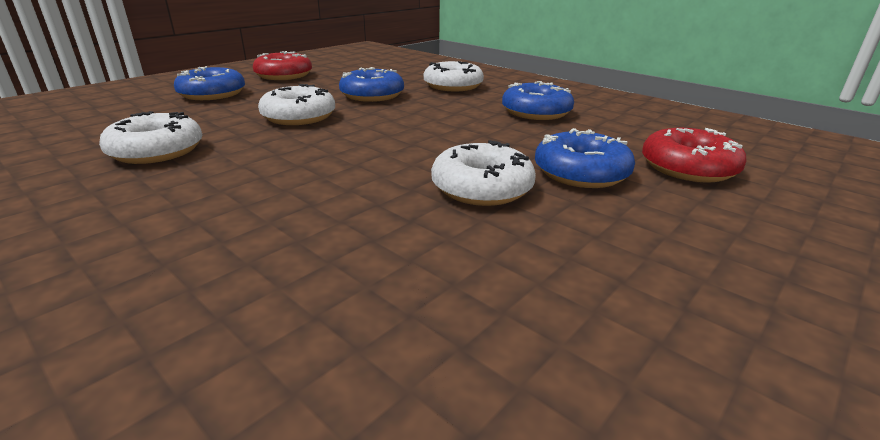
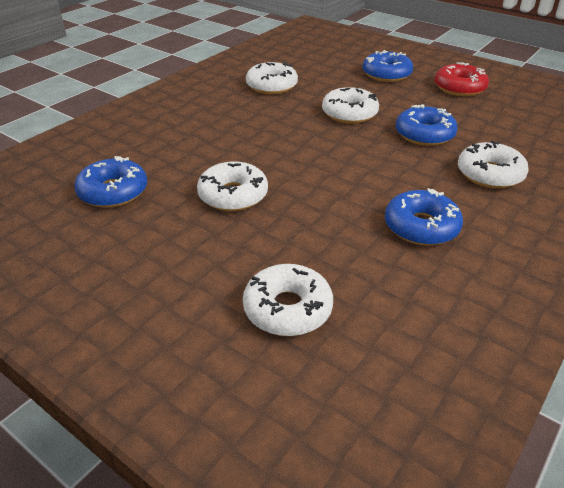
camera: 85 degrees right, 10 degrees up
blue donut [535,128,635,188] -> blue donut moved to [75,156,147,208]
red donut [642,128,747,182] -> white donut [243,264,333,336]

